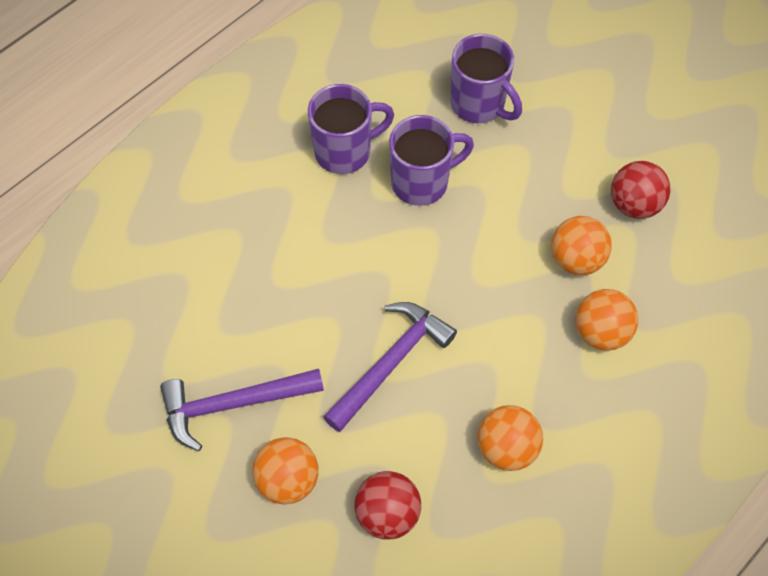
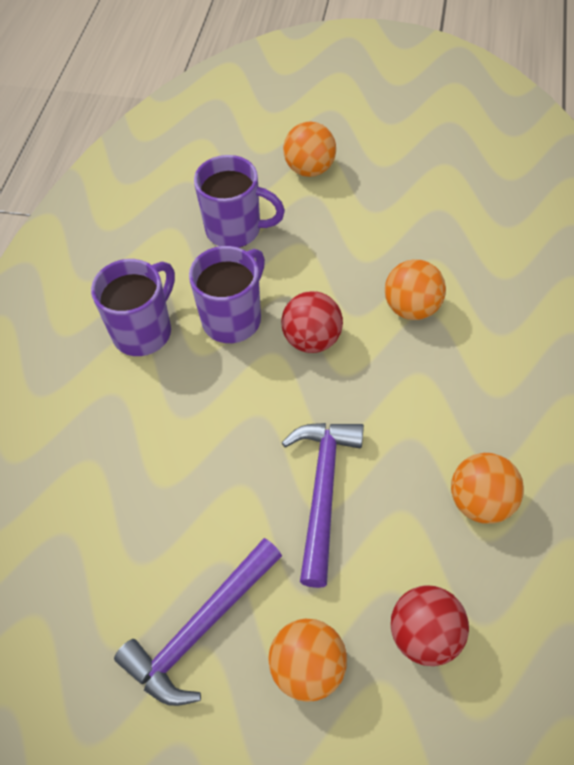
camera: 30 degrees left, 5 degrees down
orange ball [575,289,638,351] -> orange ball moved to [283,121,336,177]
red ball [611,161,670,219] -> red ball moved to [281,291,343,353]

